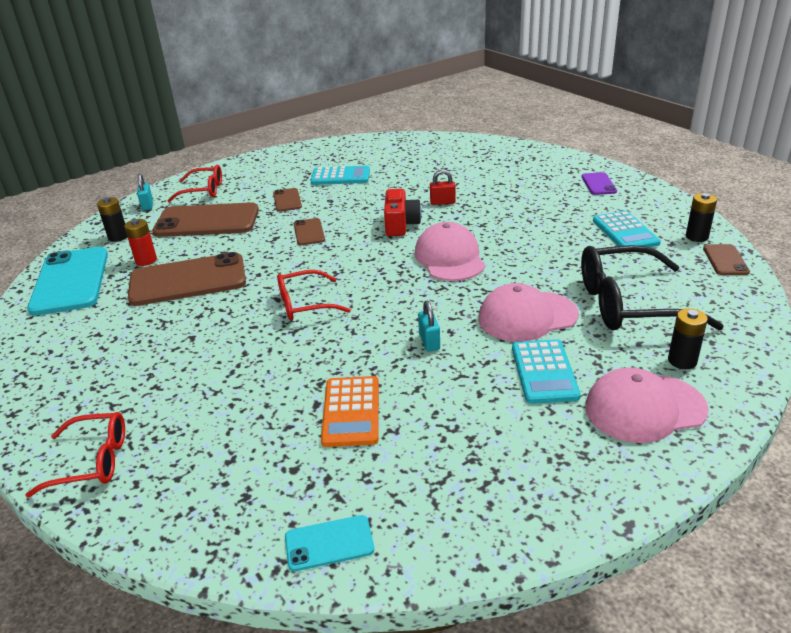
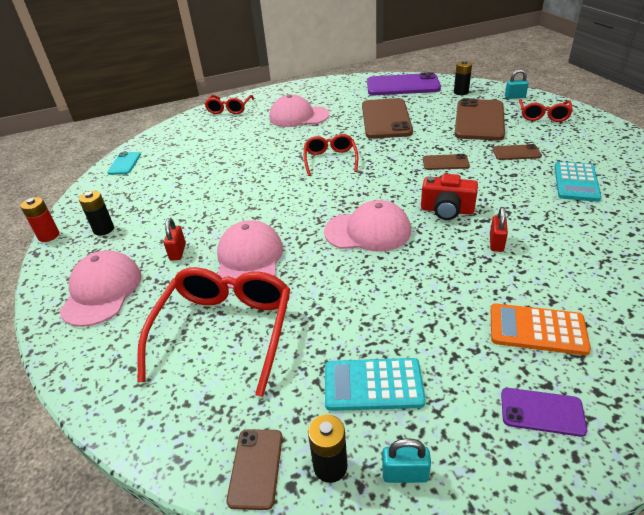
camera: 105 degrees right, 5 degrees up
turquoise phone [27,247,108,316] -> purple phone [367,72,441,95]
red battery [124,219,157,266] -> red battery moved to [20,197,59,242]
orange calculator [321,376,379,447] -> orange calculator moved to [491,303,591,355]
turquoise padlock [418,301,440,352] -> turquoise padlock moved to [382,438,431,483]
turquoise calculator [512,339,581,404] -> red padlock [164,218,186,261]
black glasses [581,245,724,331] -> red glasses [137,267,290,397]
black battery [668,308,708,369] -> black battery moved to [79,191,114,236]
brown phone [703,244,750,275] -> brown phone turned 75 degrees clockwise [226,429,282,510]
none -> pink cap [269,95,330,127]

